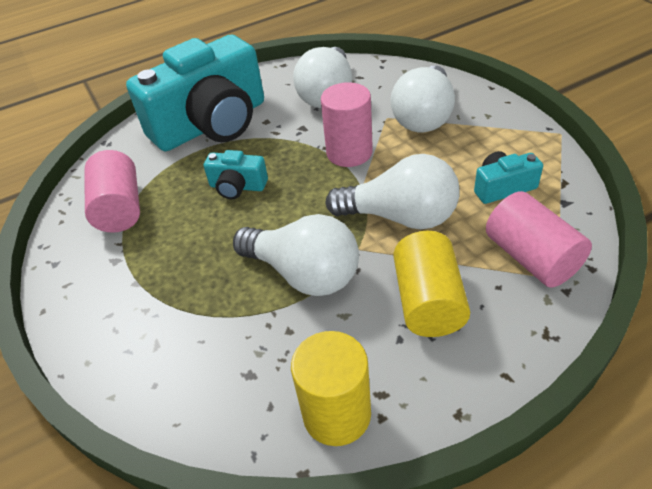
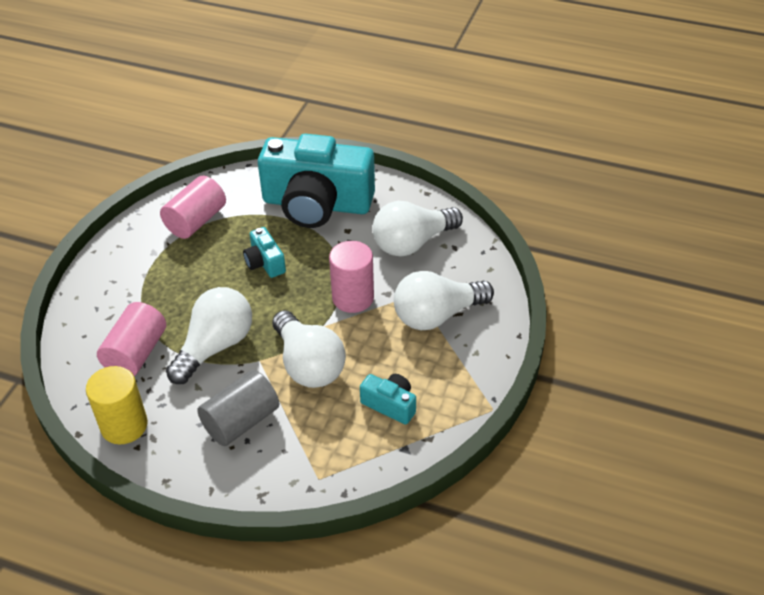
camera: 45 degrees right, 0 degrees up
white light bulb [233,214,359,296] -> white light bulb turned 135 degrees counterclockwise [166,287,252,384]
yellow cylinder [394,231,470,337] -> grey cylinder [197,370,280,446]
pink cylinder [486,191,592,288] -> pink cylinder moved to [97,302,166,376]

